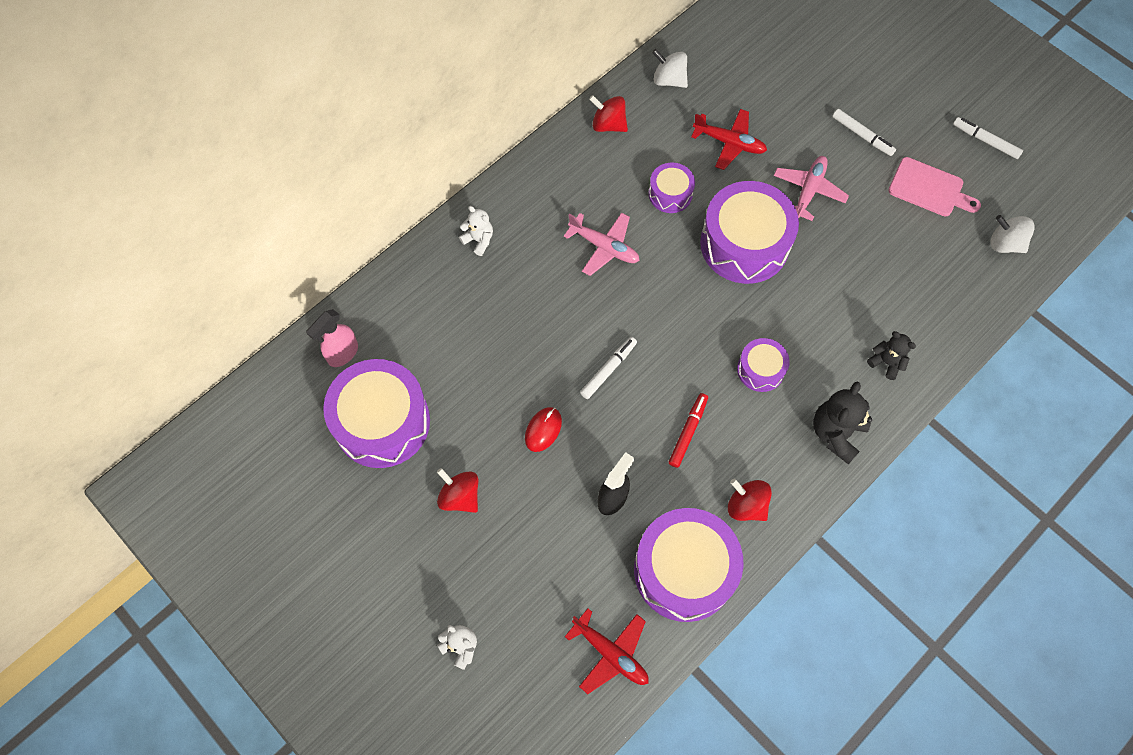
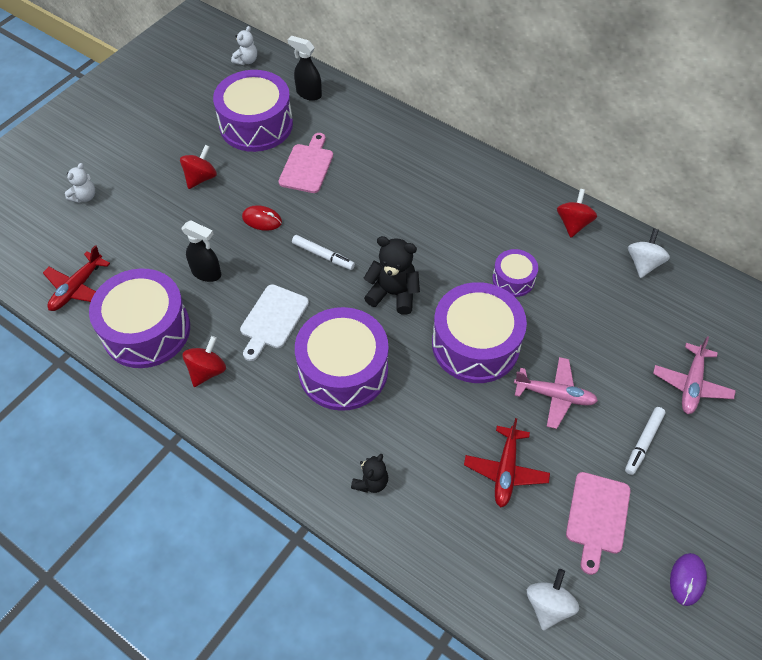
camera: 80 degrees right, 10 degrees down
pink spray bottle [306,309,358,367] -> black spray bottle [288,36,322,101]
white teddy bear [459,206,493,256] -> white teddy bear moved to [231,26,257,65]
pink plane [564,212,639,276] -> pink plane moved to [653,336,736,414]
red marker [669,393,708,468] -> white cutting board [240,284,309,361]
red plane [691,109,767,170] -> red plane moved to [464,418,550,507]
purple drum [737,338,790,392] -> purple drum [295,307,389,411], size x1.97
black teddy bear [813,381,872,464] -> black teddy bear moved to [364,236,420,315]
white marker [953,117,1023,159] -> purple mouse [670,553,707,606]
none -> pink cutting board [278,133,333,193]

